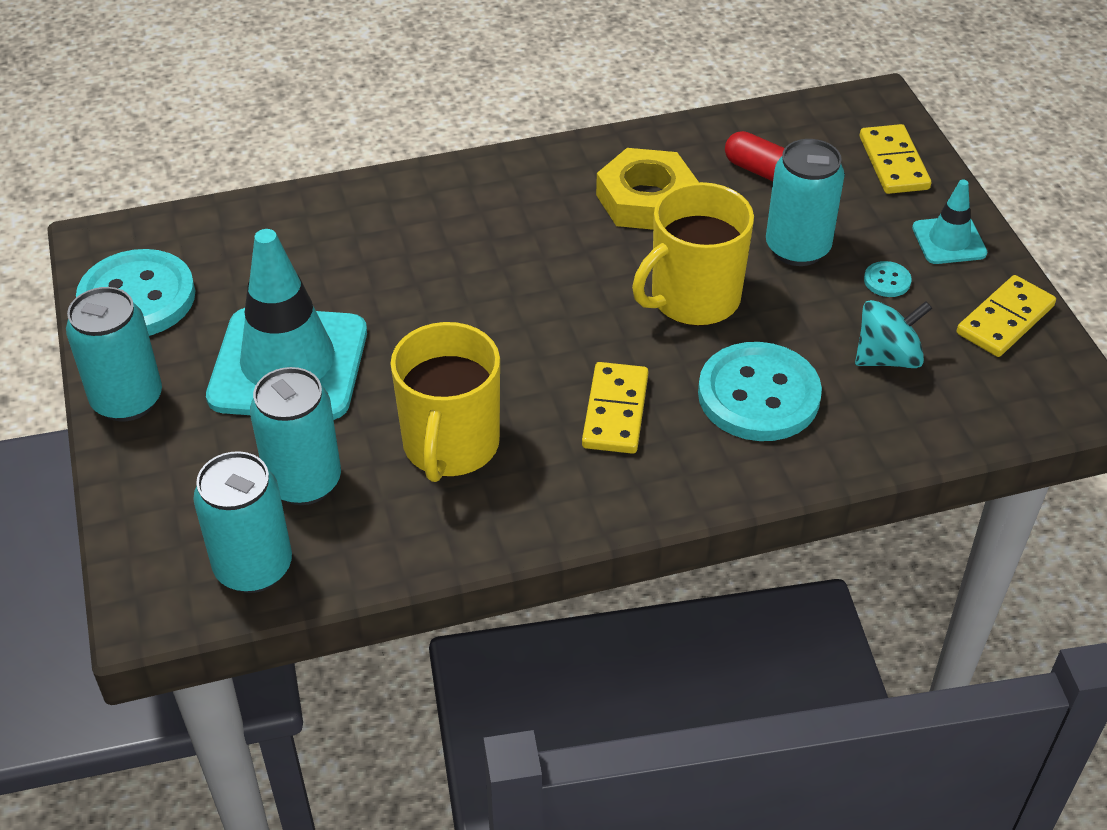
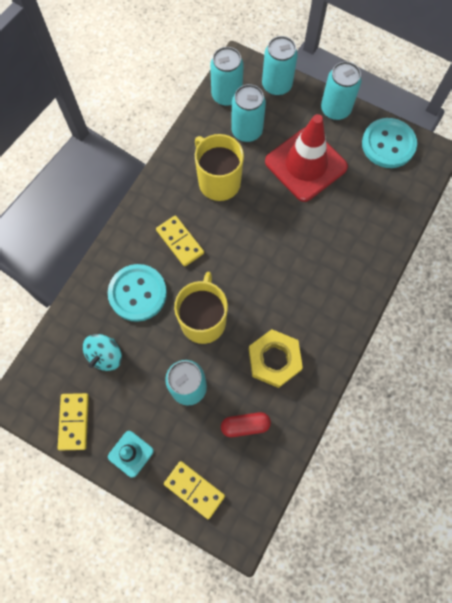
camera: 135 degrees right, 25 degrees up
turquoise traffic cone [206,229,367,420] -> red traffic cone [265,114,348,202]
turquoise button [864,261,912,297] -> none
none -> turquoise can [262,36,298,96]

